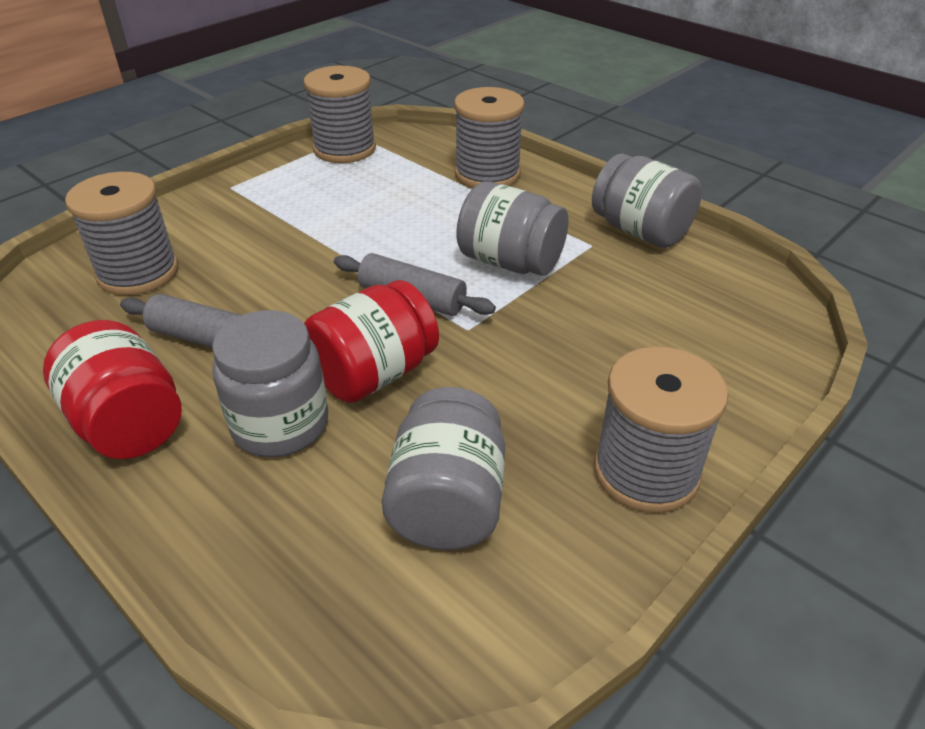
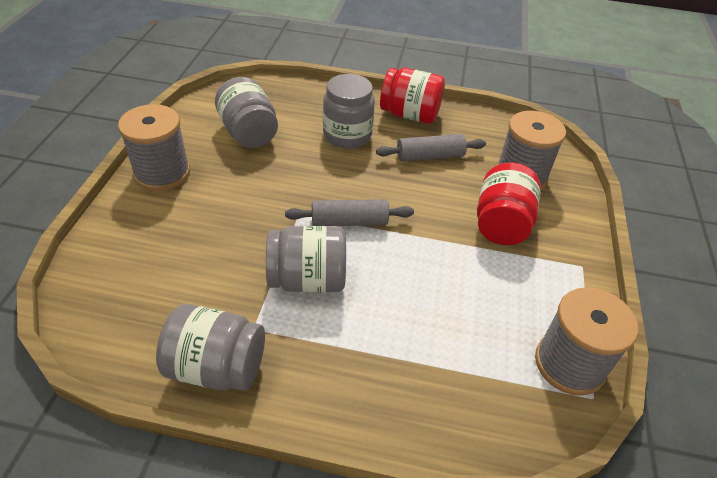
camera: 145 degrees right, 5 degrees up
red jar [304,280,439,403] -> red jar moved to [477,162,541,245]
grey spool [454,87,525,188] -> none

